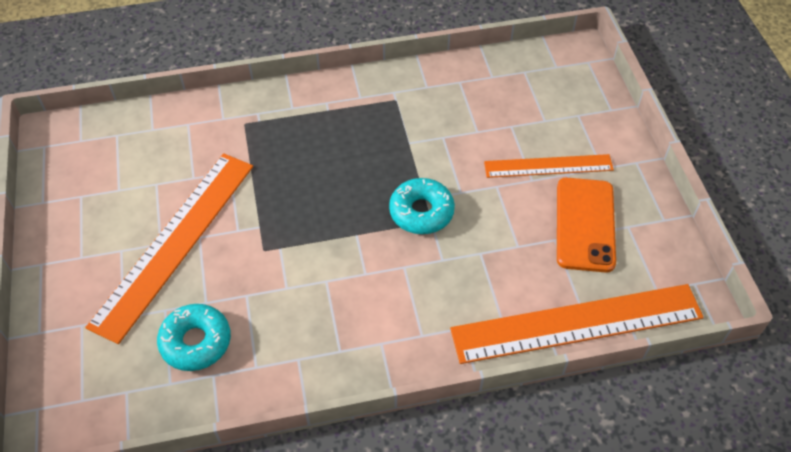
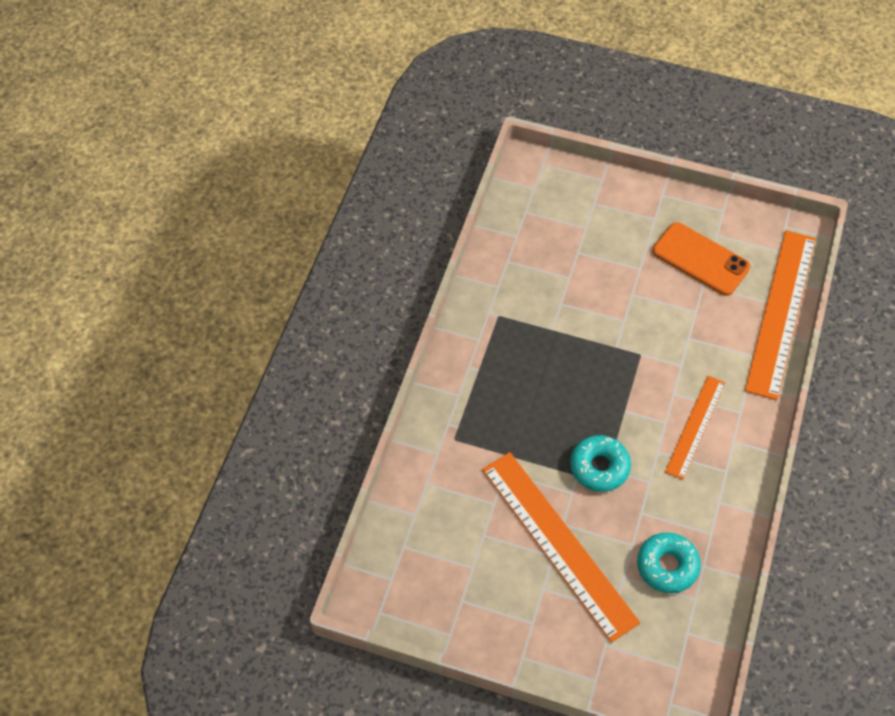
camera: 60 degrees left, 5 degrees up
turquoise donut [389,178,455,234] -> turquoise donut moved to [570,435,631,492]
orange ruler [484,154,614,178] -> orange ruler moved to [665,376,726,480]

